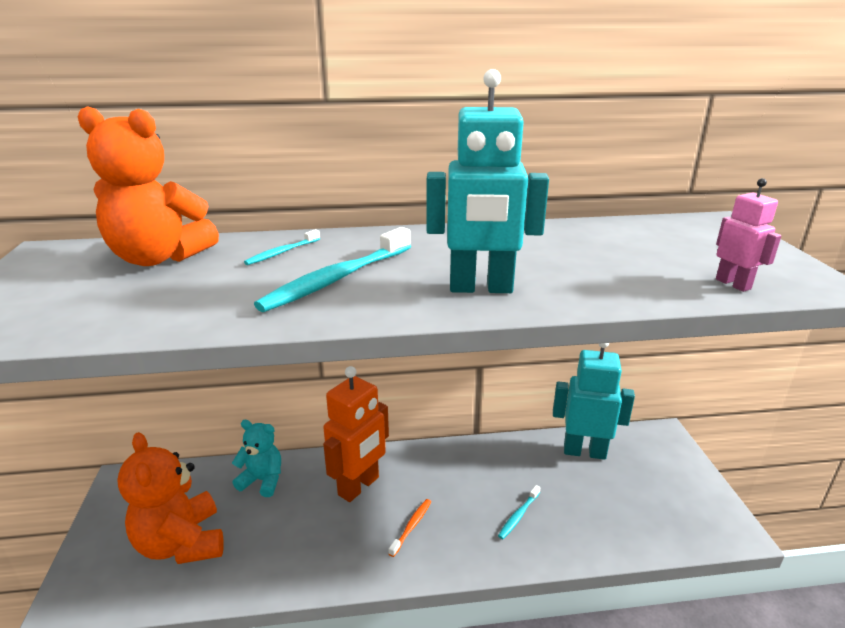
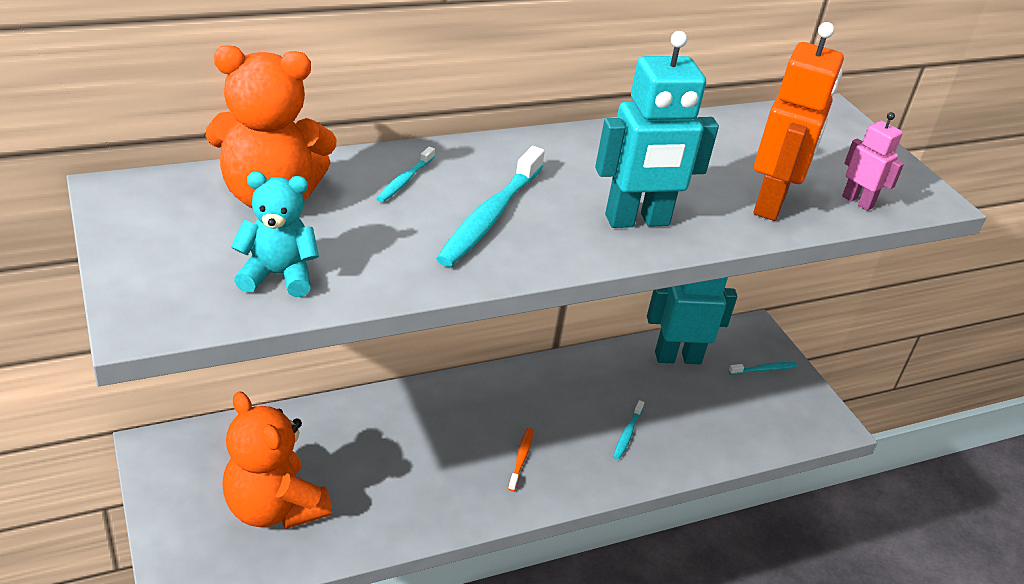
camera: 20 degrees left, 10 degrees up
turquoise teddy bear [232,420,281,497] -> turquoise teddy bear moved to [231,172,319,297]
orange robot [323,366,389,502] -> orange robot moved to [753,22,844,221]
none -> turquoise toothbrush [729,362,797,375]

